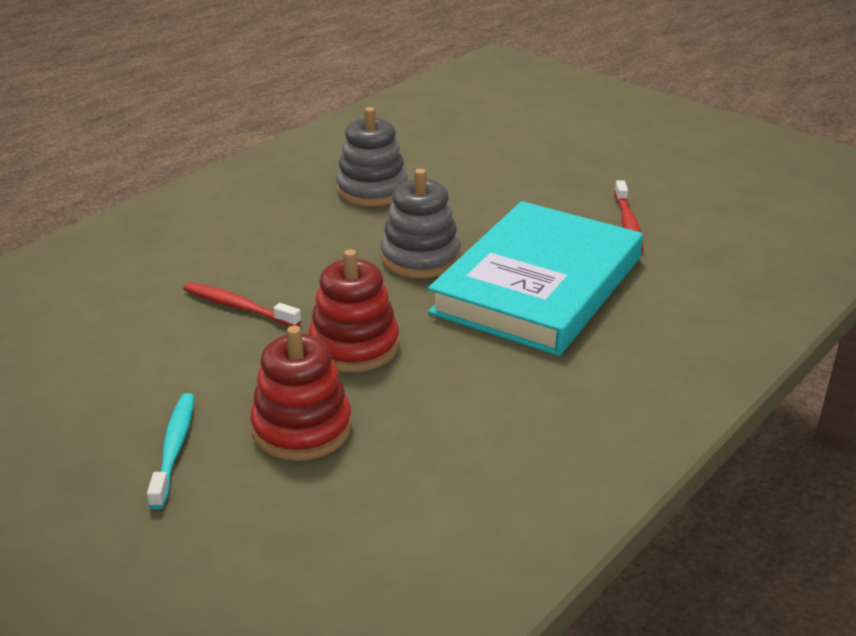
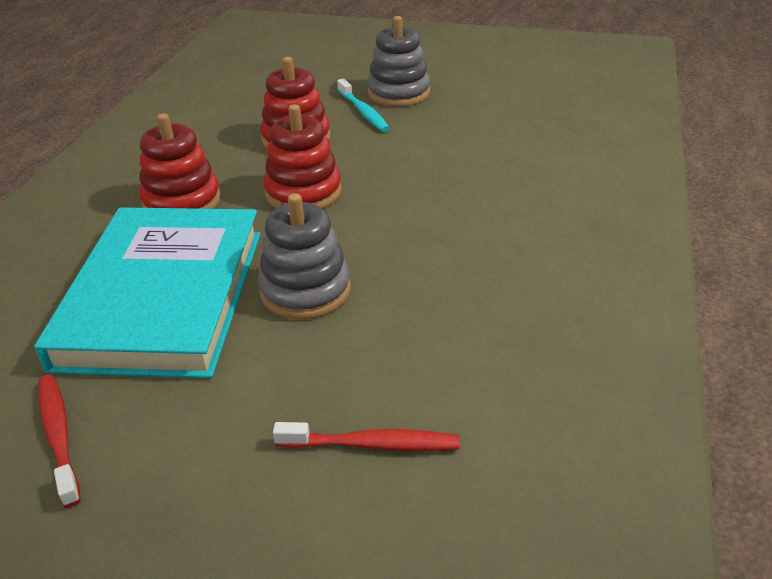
camera: 155 degrees right, 5 degrees up
red toothbrush [183,282,301,326] -> red toothbrush moved to [273,422,460,451]
grey stacking toy [336,107,408,206] -> grey stacking toy moved to [367,16,430,107]
none -> red stacking toy [139,113,221,209]

